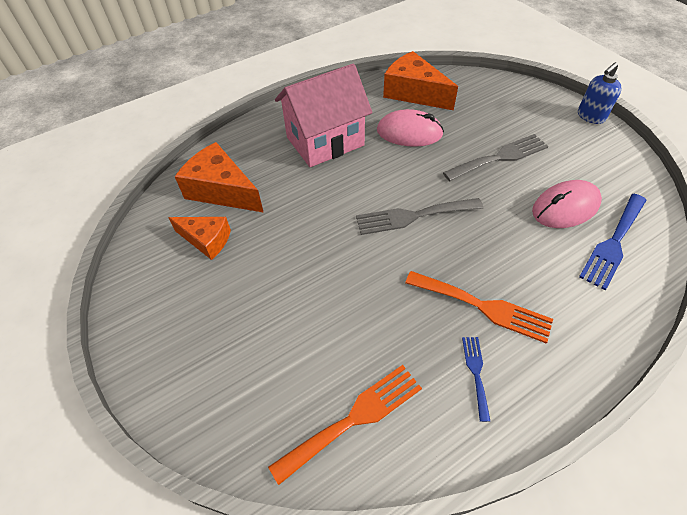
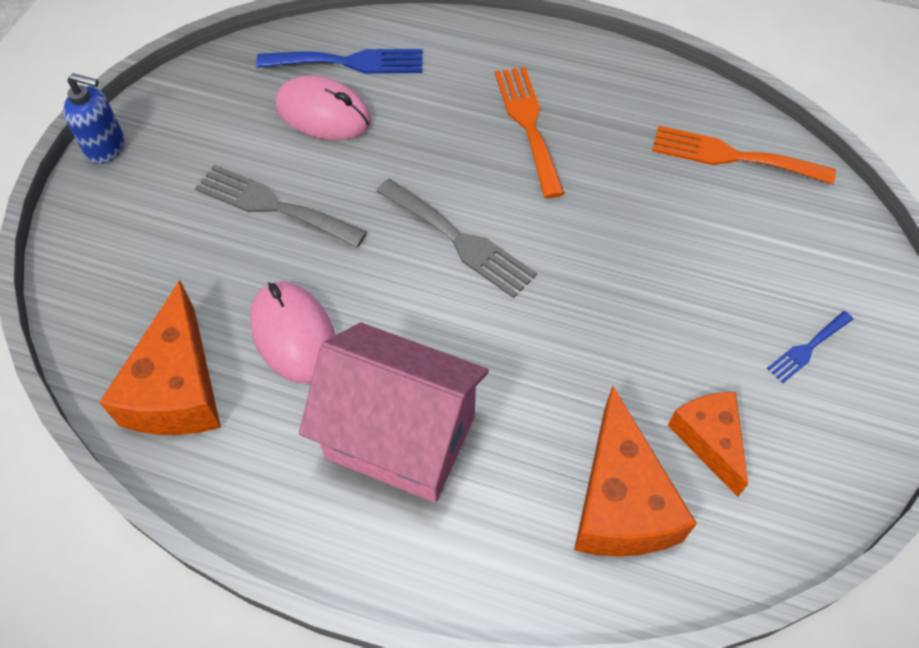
camera: 130 degrees left, 5 degrees up
blue fork [462,337,490,422] -> blue fork moved to [767,311,853,383]

